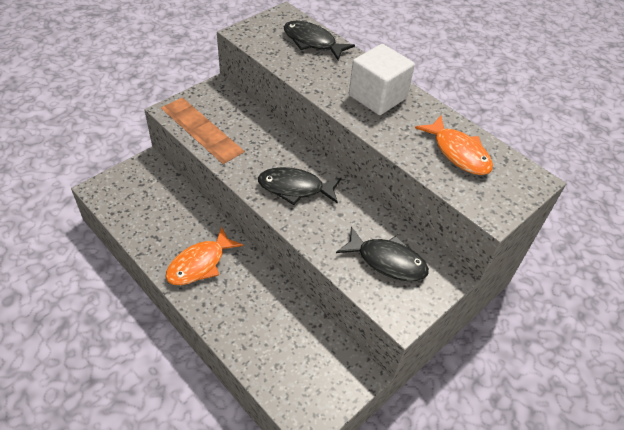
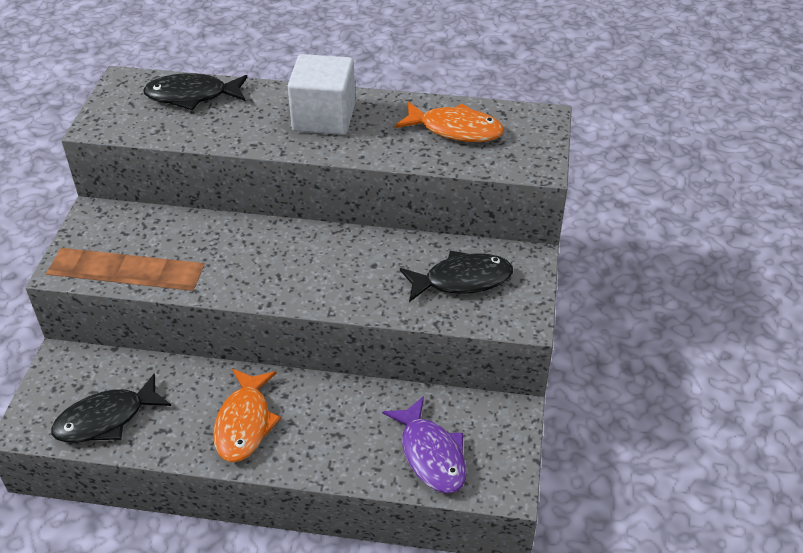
camera: 35 degrees left, 5 degrees down
black fish [258,167,342,205] -> black fish moved to [51,373,171,443]
none -> purple fish [382,396,467,493]

